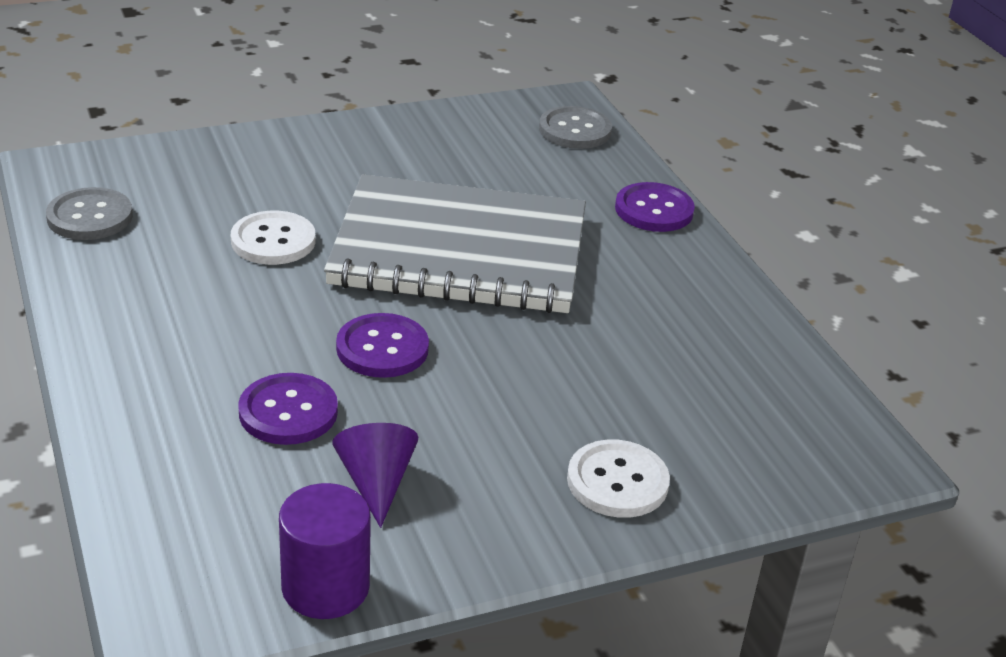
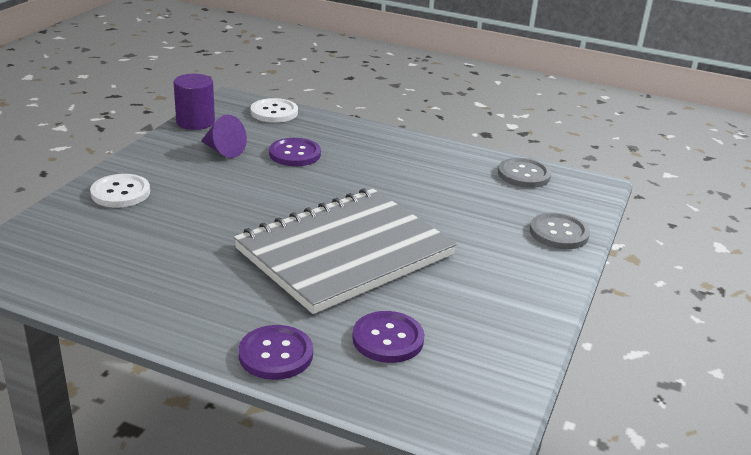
camera: 135 degrees right, 5 degrees down
white button [231,211,315,265] -> white button moved to [251,98,298,123]
purple button [336,313,429,378] -> purple button moved to [352,311,425,363]
grey button [539,106,612,149] -> grey button moved to [530,213,590,249]

